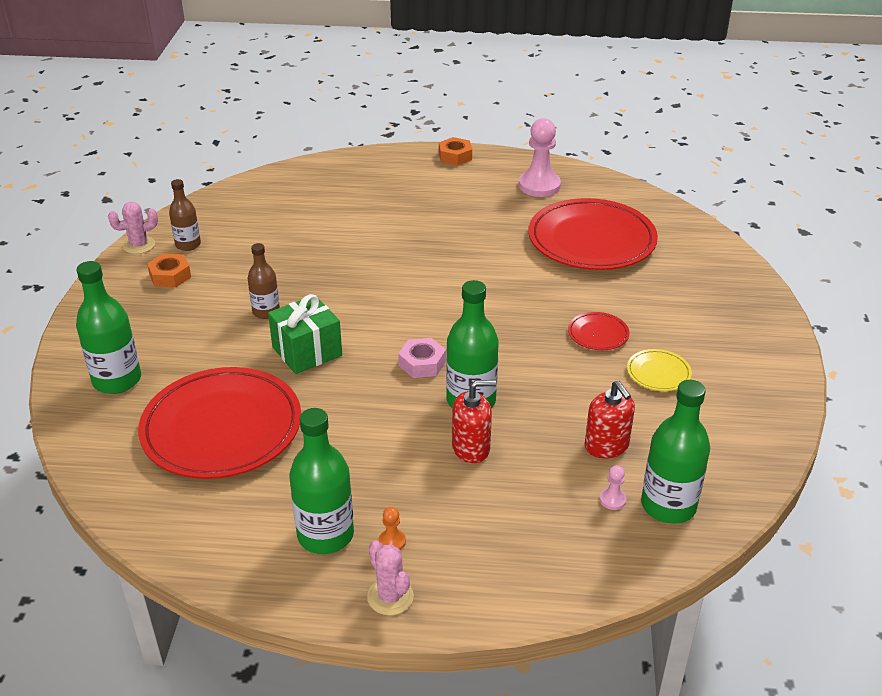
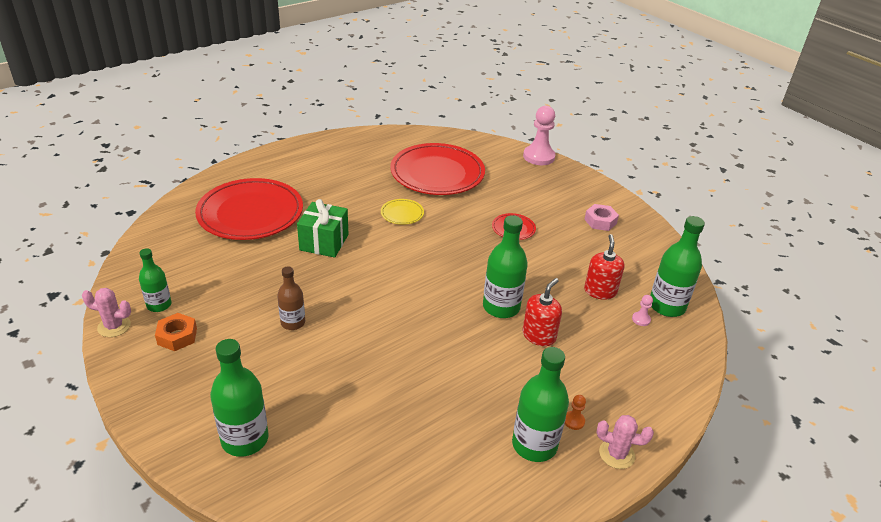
camera: 45 degrees left, 0 degrees up
pink cactus [108,202,158,254] -> pink cactus turned 75 degrees clockwise [82,288,131,337]
red plate [138,367,301,479] -> red plate moved to [195,178,303,240]
brown bottle [169,179,201,251] -> green bottle [139,248,172,312]
green gift [268,294,342,374] -> green gift moved to [297,199,348,258]
pink nut [398,338,446,378] -> pink nut moved to [584,204,619,231]
orange nut [439,137,472,166] -> none
pink pawn [519,118,561,197] -> pink pawn moved to [523,106,556,165]
red soap dispenser [585,381,635,458] -> red soap dispenser turned 105 degrees counterclockwise [584,234,624,300]
yellow plate [627,349,692,391] -> yellow plate moved to [381,199,424,225]

